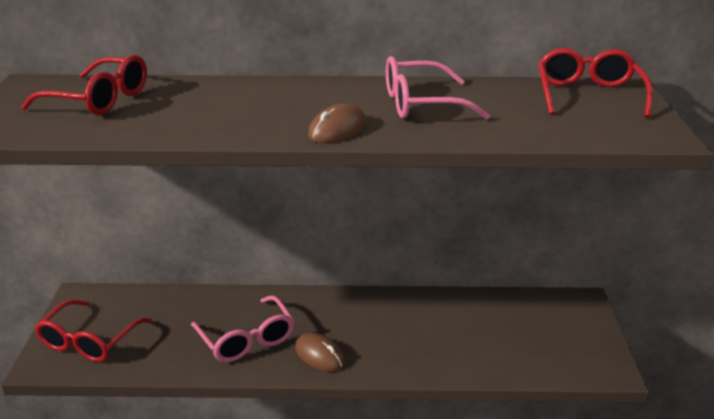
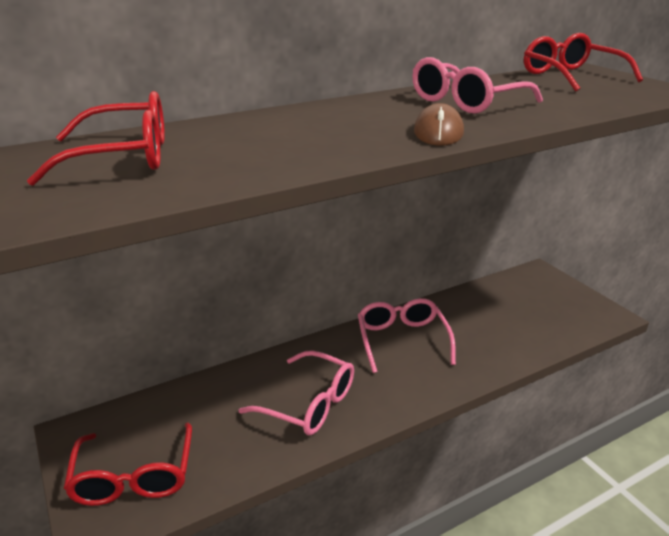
camera: 30 degrees left, 0 degrees up
brown mouse [295,333,345,372] -> none
none -> pink glasses [358,298,456,373]

